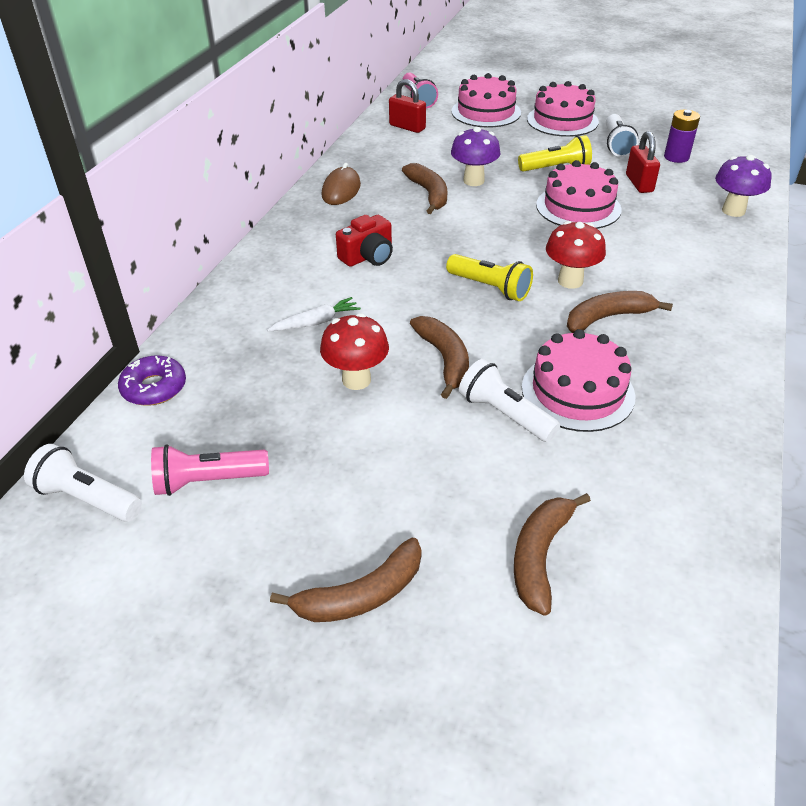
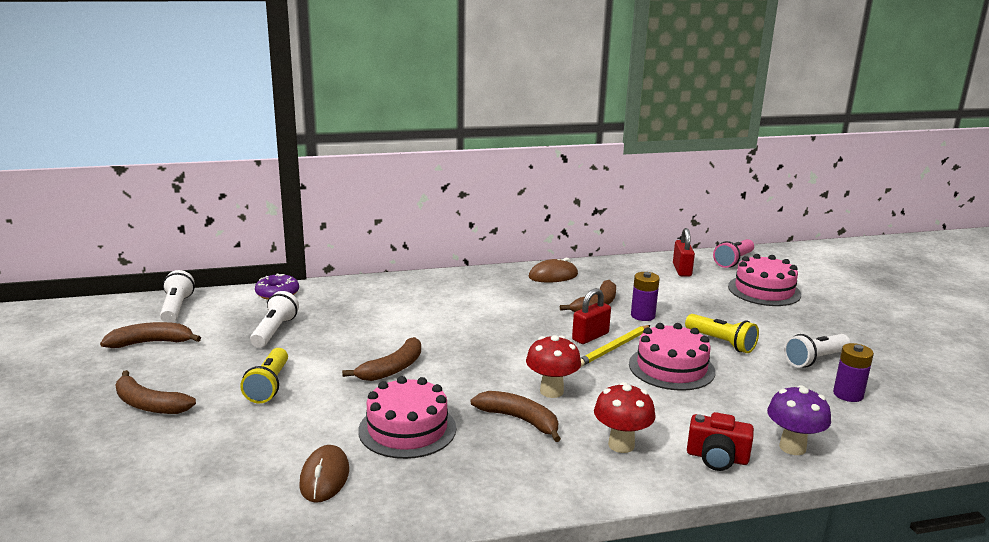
camera: 55 degrees right, 20 degrees down
pink flashlight [151,444,269,496] -> none
white carrot [267,297,361,331] -> none
red mushroom [320,313,389,390] -> red mushroom moved to [594,382,656,453]
red camera [336,215,393,267] -> red camera moved to [687,412,754,471]
yellow flashlight [446,254,533,301] -> yellow flashlight moved to [240,348,288,403]
purple mushroom [451,127,500,186] -> purple battery [631,272,660,321]
white flashlight [459,359,560,442] -> white flashlight moved to [250,291,299,348]
brown banana [514,493,591,616] -> brown banana moved to [100,322,201,348]
pink cake [527,81,599,137] -> none
red padlock [626,131,660,193] -> red padlock moved to [572,288,611,344]
none -> brown mouse [299,445,349,503]
none -> yellow pencil [580,325,651,367]

